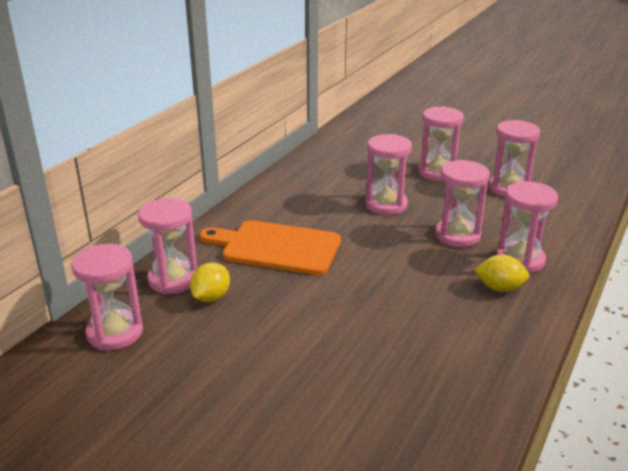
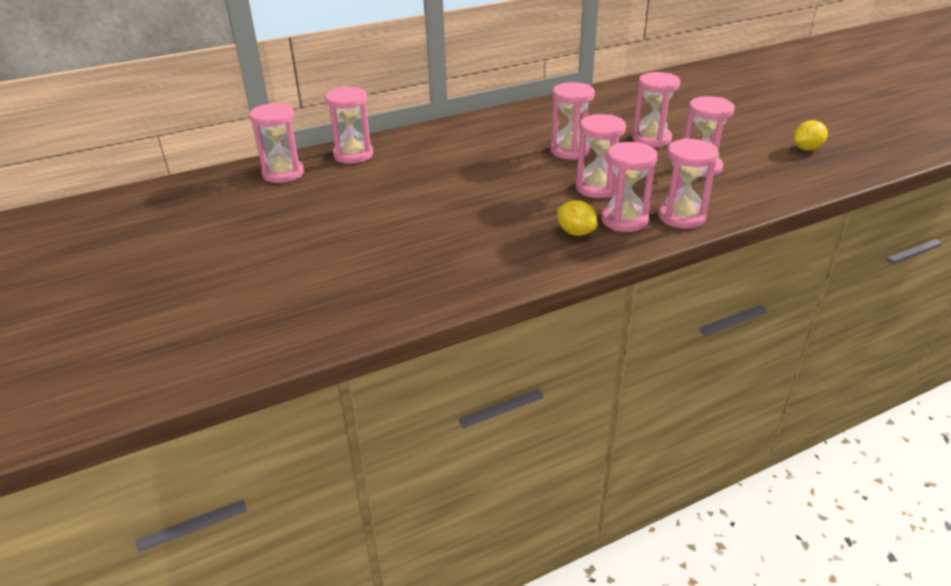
camera: 35 degrees right, 5 degrees up
yellow lemon [190,262,230,302] -> yellow lemon moved to [793,120,828,150]
orange cutting board [200,220,341,275] -> none
none -> pink hourglass [658,138,718,229]

